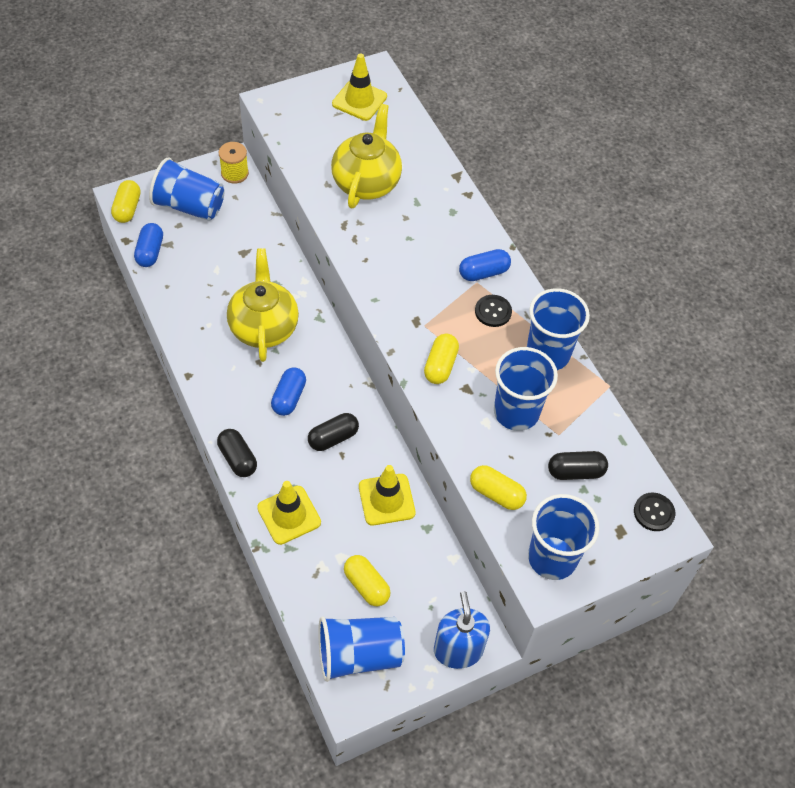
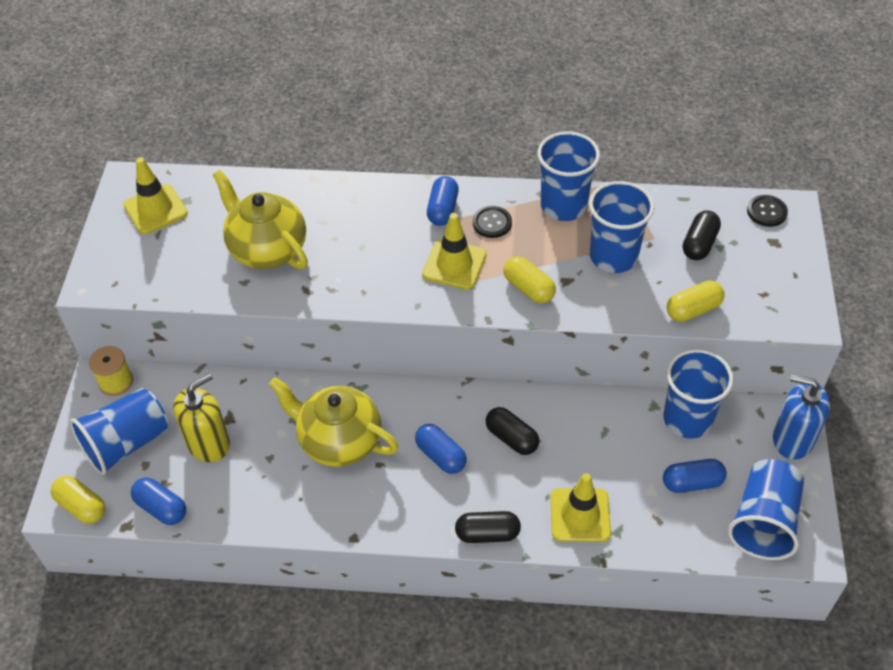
camera: 55 degrees left, 5 degrees down
black capsule [308,413,359,451] -> black capsule turned 45 degrees counterclockwise [486,407,539,455]
yellow capsule [344,555,391,606] -> blue capsule [663,459,727,493]
yellow traffic cone [359,465,416,526] -> yellow traffic cone moved to [422,213,486,290]
blue cup [528,494,599,580] -> blue cup moved to [664,349,733,439]
none -> yellow soap dispenser [173,373,230,462]

